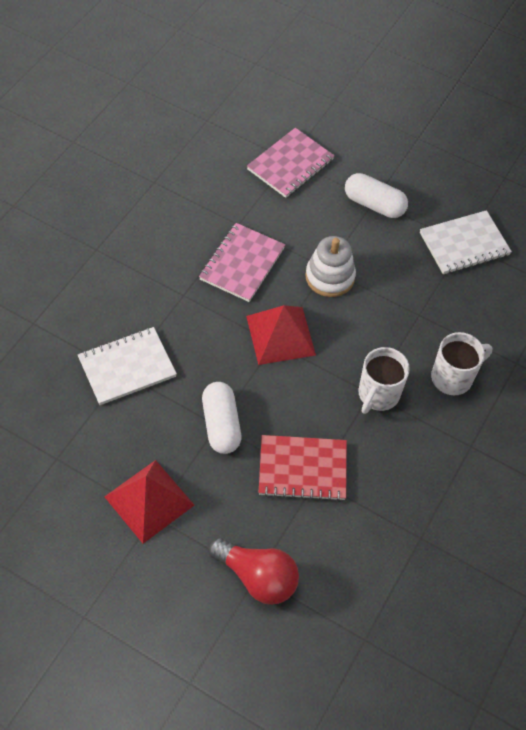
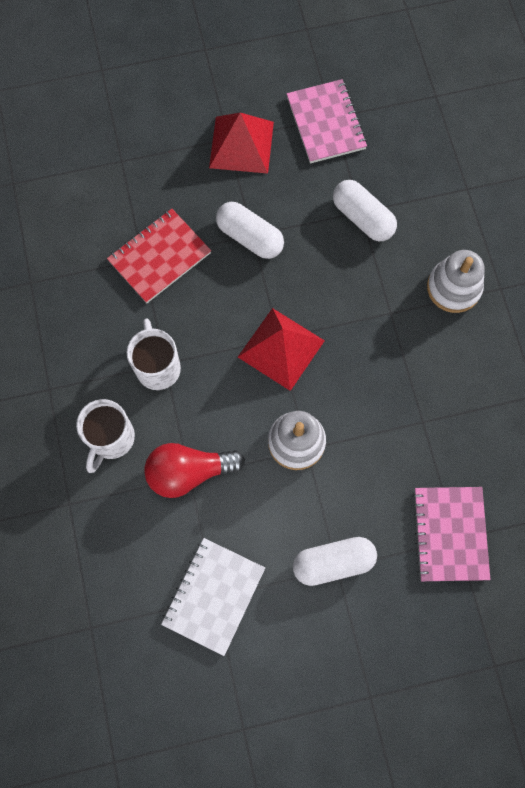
camera: 140 degrees right, 15 degrees up
white notebook [78,327,177,405] -> white capsule [333,180,397,241]
pink notebook [199,223,285,302] -> pink notebook moved to [287,79,367,163]
red light bulb [208,537,299,605] -> red light bulb moved to [144,443,245,498]
none -> white stacking toy [427,250,485,313]

